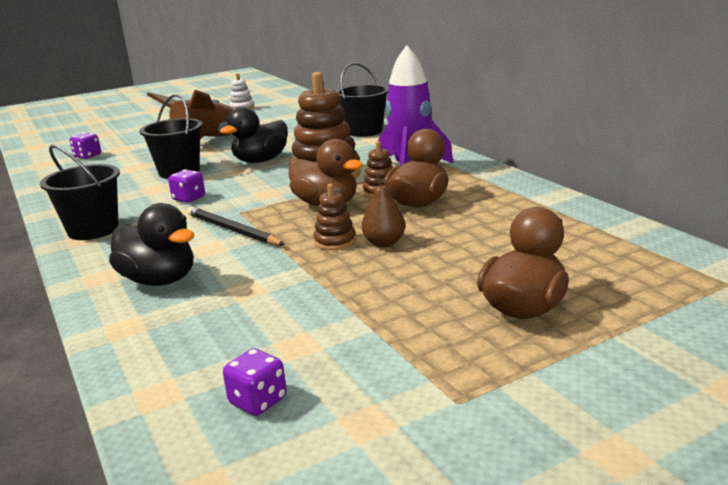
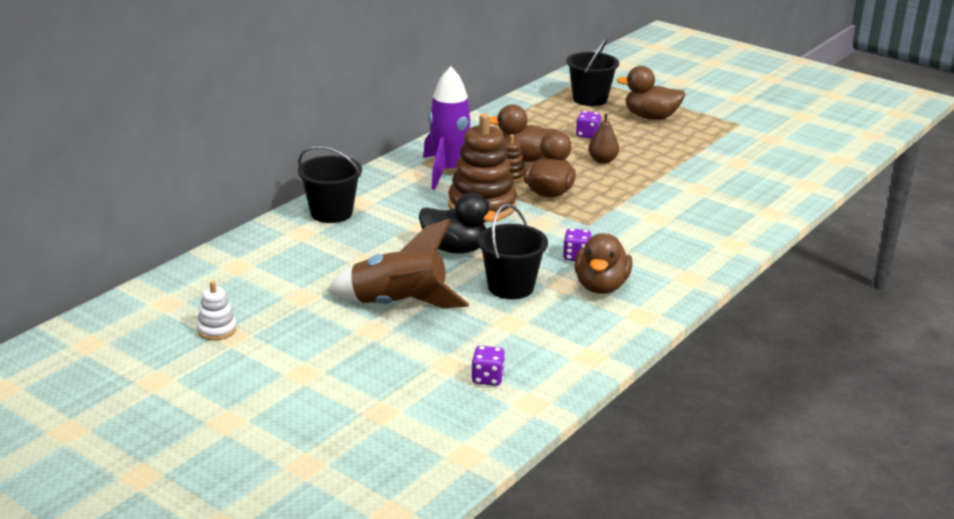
camera: 115 degrees left, 5 degrees up
black bucket [40,145,120,240] -> black bucket moved to [566,37,619,106]
black duck [109,203,194,286] -> none
black pencil [187,206,285,245] -> none
purple dice [223,348,287,416] -> purple dice moved to [576,111,601,139]
brown stacking toy [314,184,356,250] -> none
none -> brown duck [574,233,632,294]

